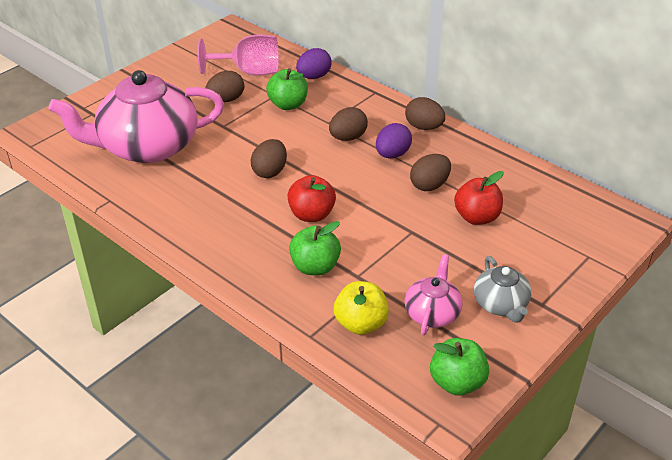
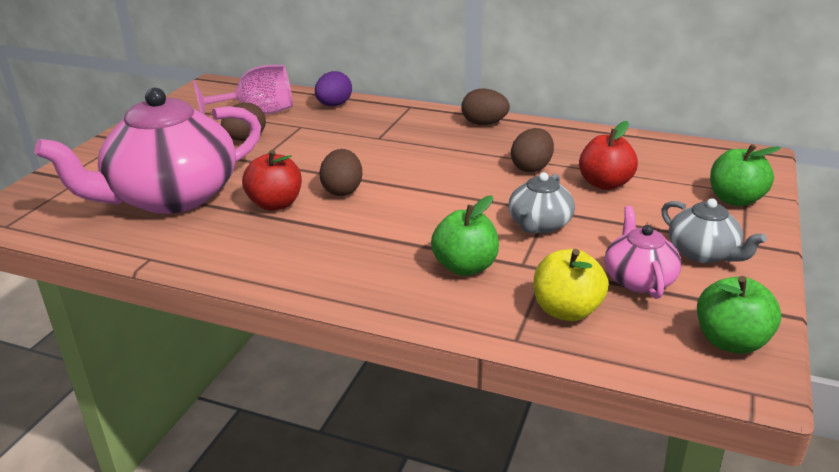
camera: 20 degrees left, 10 degrees down
green apple [266,68,308,110] -> green apple moved to [710,144,781,206]
red apple [287,175,336,222] -> red apple moved to [242,150,302,211]
brown egg [329,107,368,141] -> none
purple egg [376,123,412,158] -> none
none -> grey teapot [508,172,575,233]

